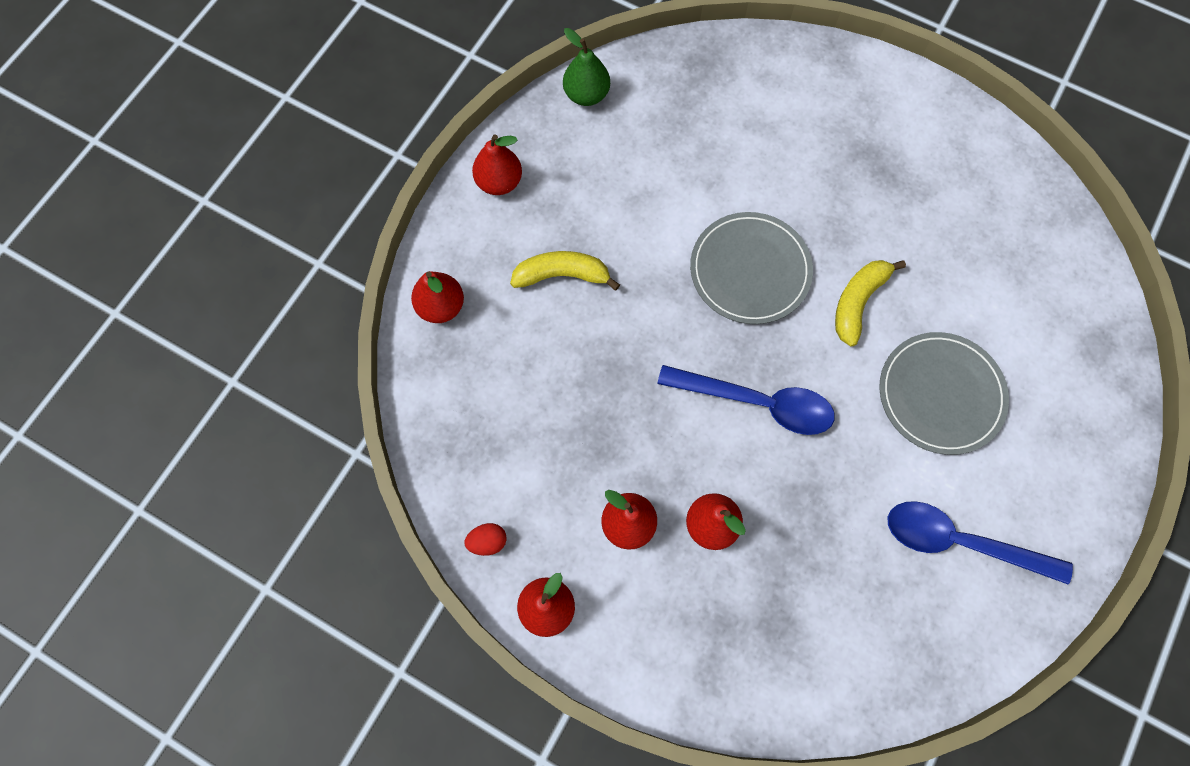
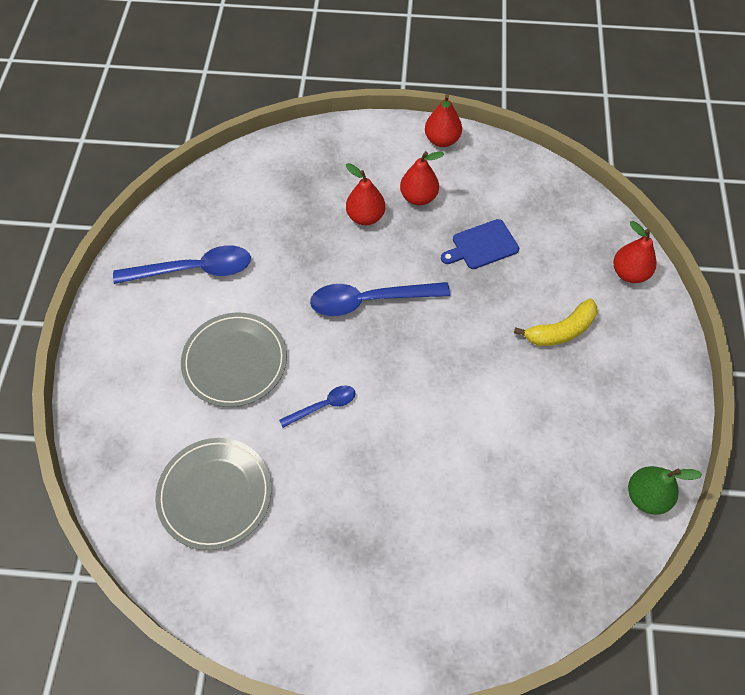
camera: 155 degrees right, 10 degrees down
red egg [464,523,507,556] -> none
red pear [472,134,522,195] -> none
grey plate [690,212,813,324] -> grey plate moved to [155,438,271,550]
yellow banana [835,260,906,347] -> blue spoon [279,385,355,428]
none -> blue cutting board [441,219,519,269]

